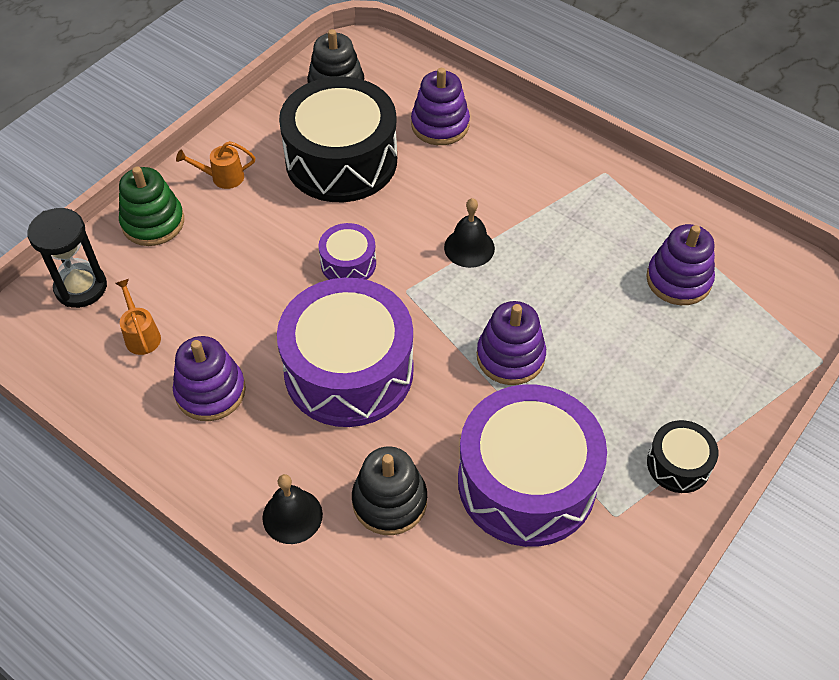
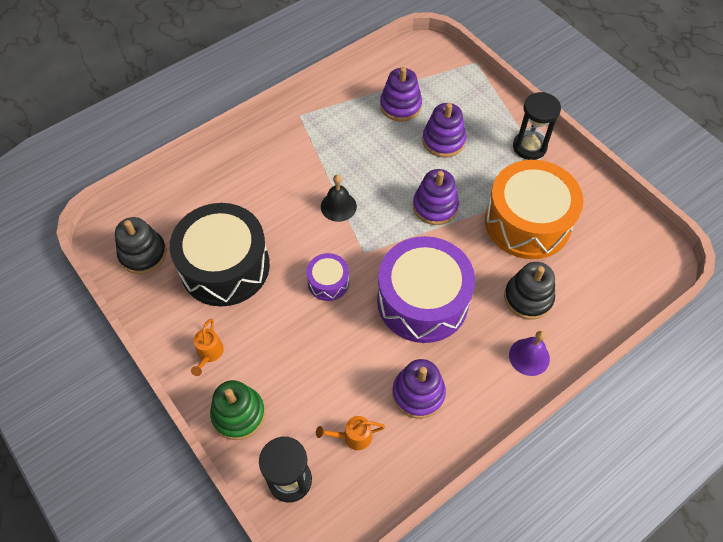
camera: 75 degrees left, 5 degrees up
black bell [262,474,323,544] -> purple bell [509,331,550,376]
purple stacking toy [411,68,470,145] -> purple stacking toy moved to [422,103,466,157]
purple drum [458,384,607,547] -> orange drum [485,160,583,259]
black drum [647,420,718,493] -> black hourglass [513,92,561,160]

